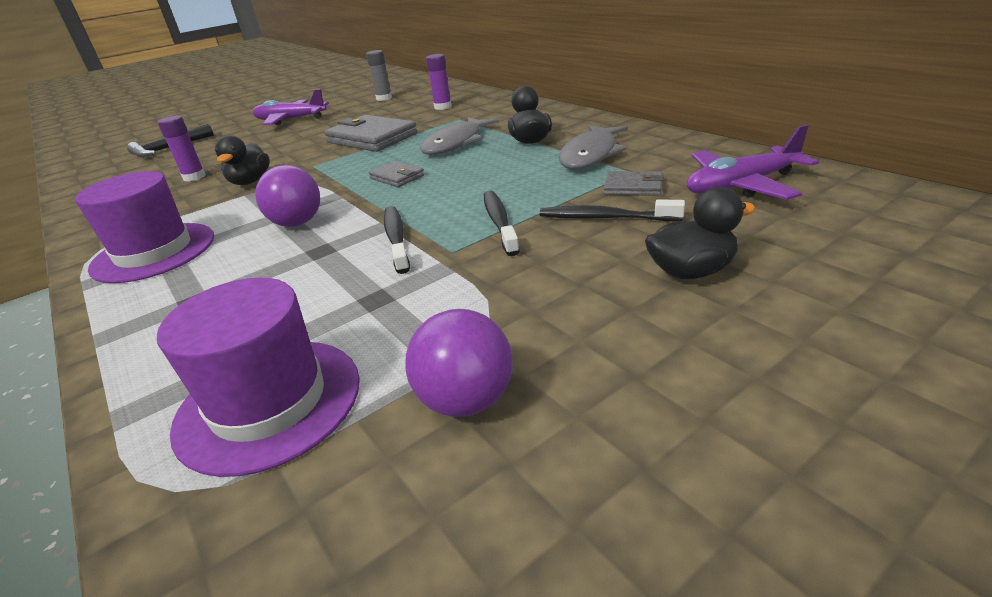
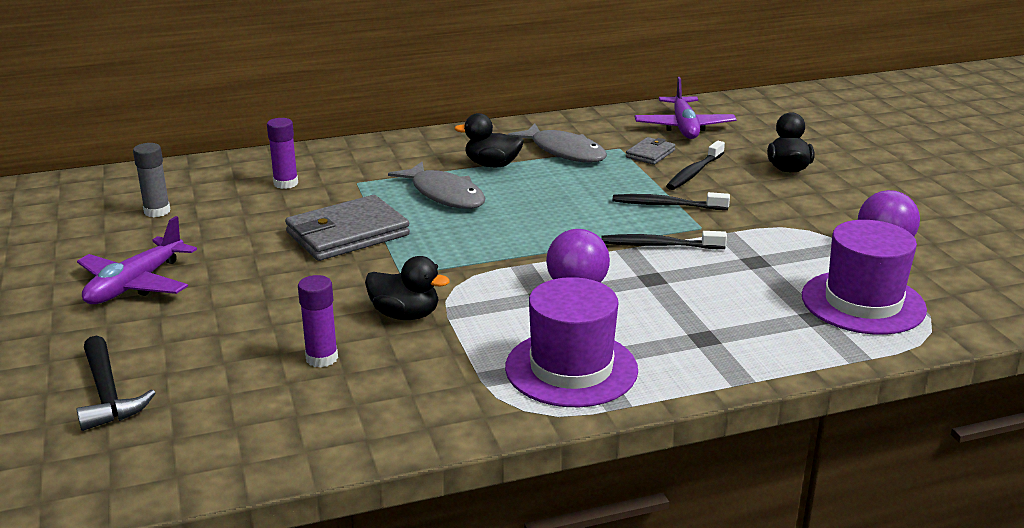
camera: 75 degrees left, 5 degrees down
grey wallet [369,161,424,187] -> none

